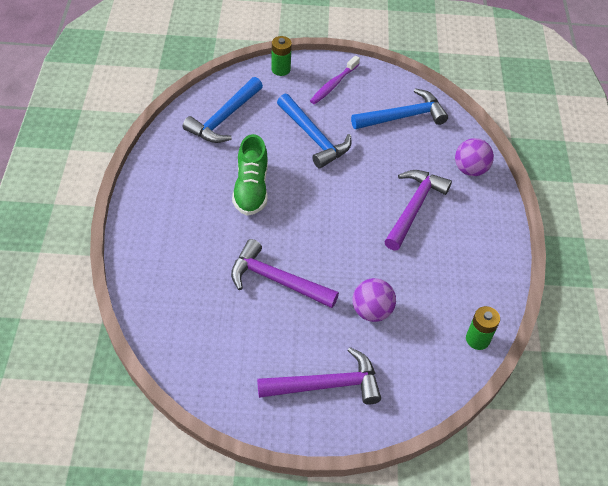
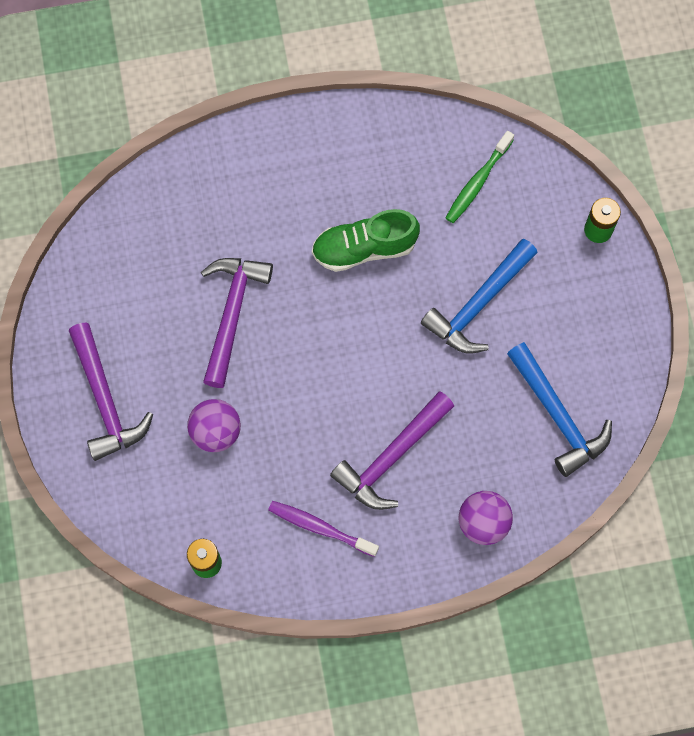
camera: 80 degrees right, 20 degrees up
blue hammer [183,77,263,143] -> green toothbrush [446,131,514,223]
purple toothbrush [310,56,360,104] -> purple toothbrush moved to [268,501,379,557]
purple hammer [384,170,452,250] -> purple hammer turned 120 degrees clockwise [330,391,454,510]

